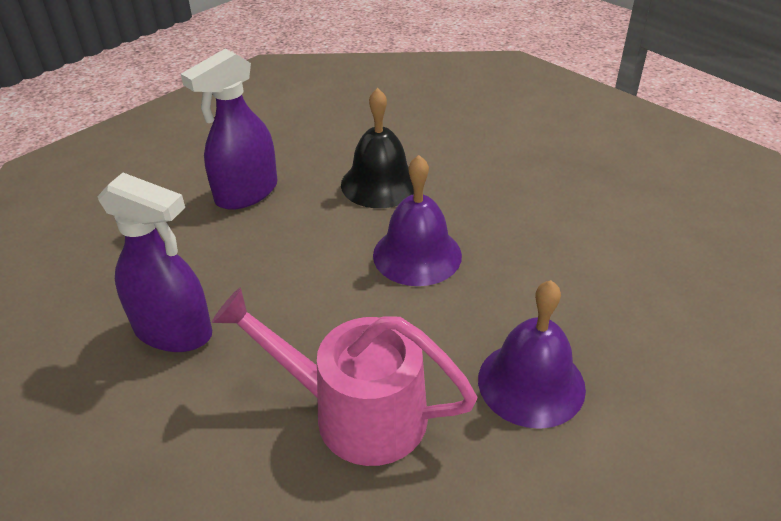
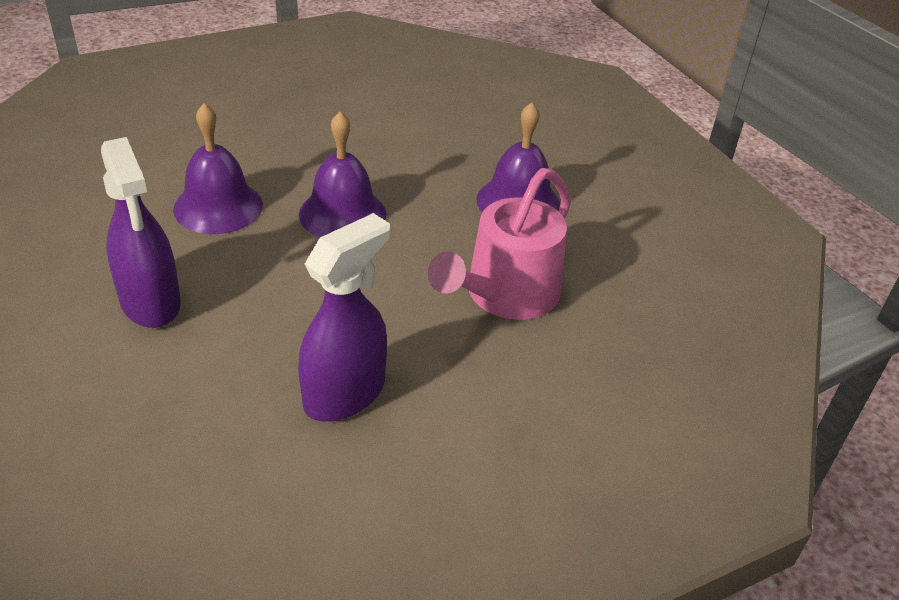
camera: 75 degrees left, 0 degrees up
black bell [341,88,414,208] -> purple bell [173,103,263,234]

